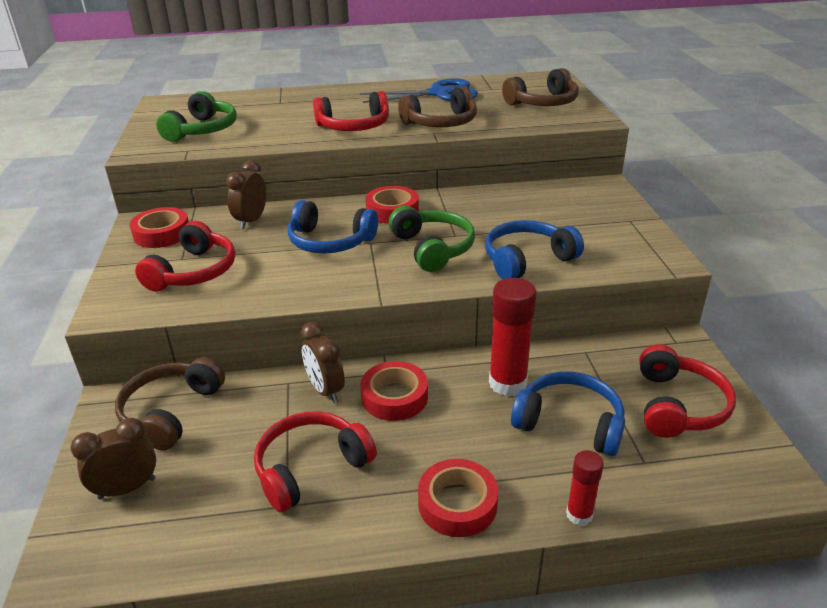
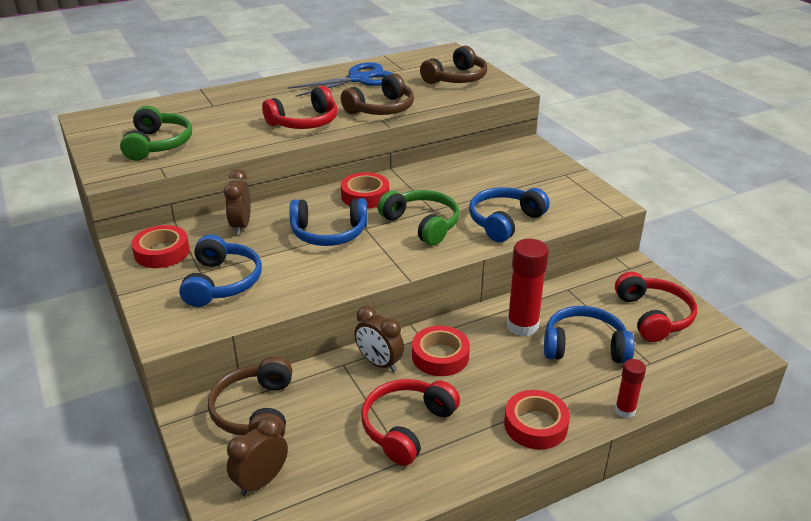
camera: 20 degrees left, 0 degrees up
red headphones [135,221,235,291] -> blue headphones [179,235,262,307]

